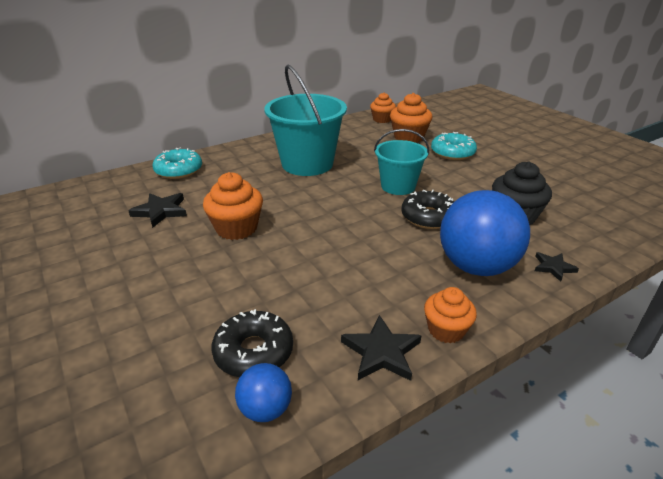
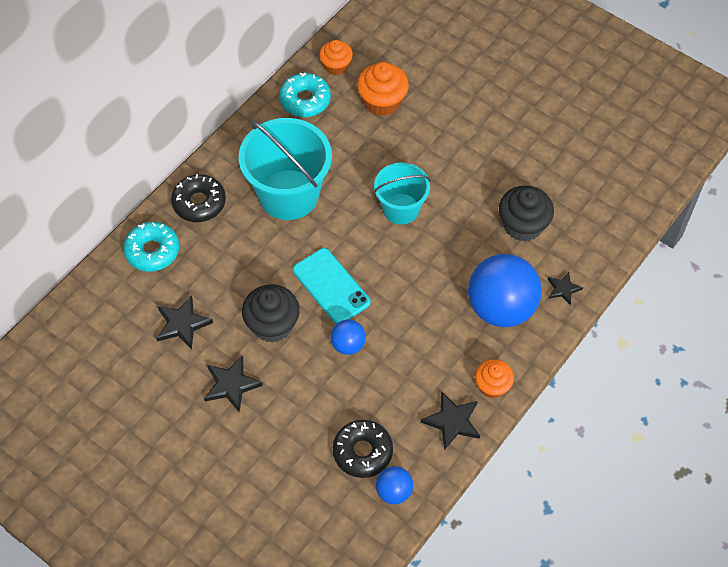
camera: 20 degrees left, 25 degrees up
orange cupcake [203,172,263,240] -> black cupcake [242,284,300,343]
black donut [401,190,455,229] -> black donut moved to [171,174,226,222]
turquoise donut [431,132,477,160] -> turquoise donut moved to [279,72,331,117]
none -> black star [204,355,263,412]
none -> turquoise phone [293,248,370,324]
none -> blue ball [330,319,366,355]

